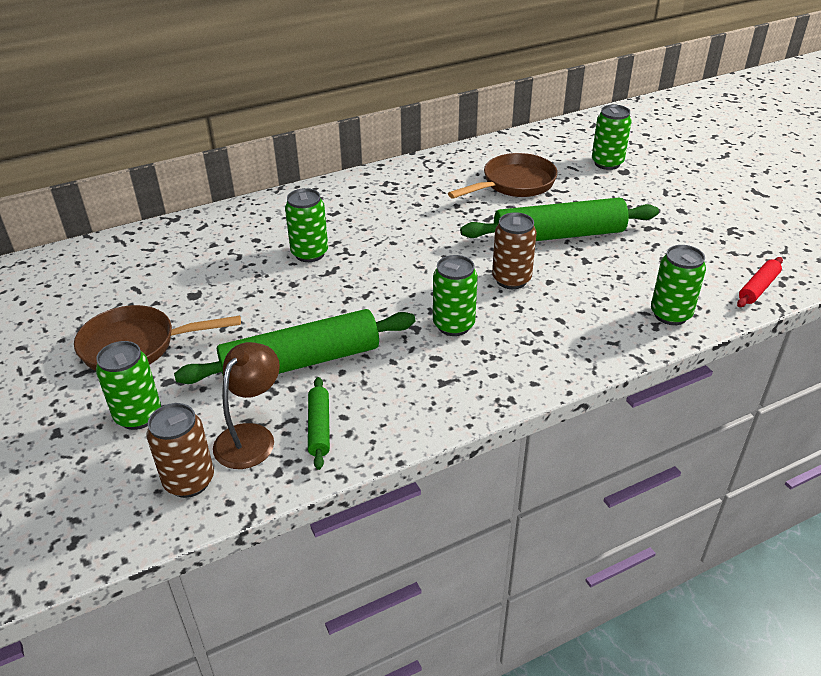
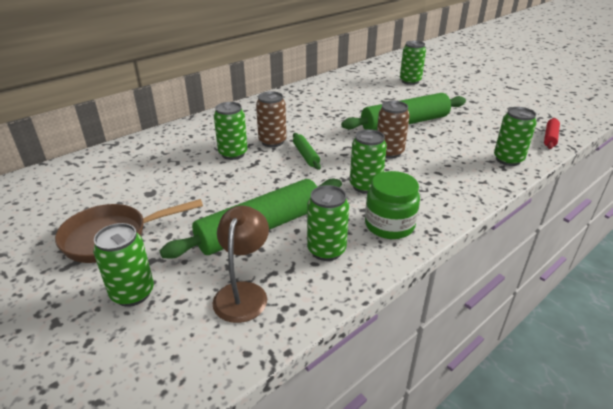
camera: 15 degrees left, 5 degrees down
brown can [147,403,214,498] -> brown can moved to [256,91,286,147]
green rolling pin [308,377,330,470] -> green rolling pin moved to [293,133,321,170]
brown pan [448,153,558,199] -> none
none -> green can [307,185,349,261]
none -> green jar [365,171,420,239]

